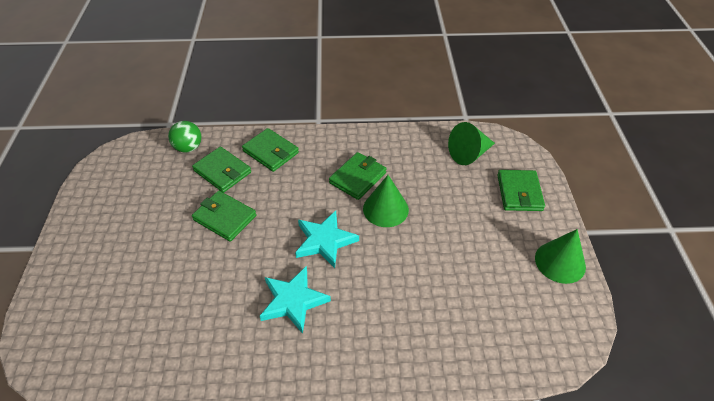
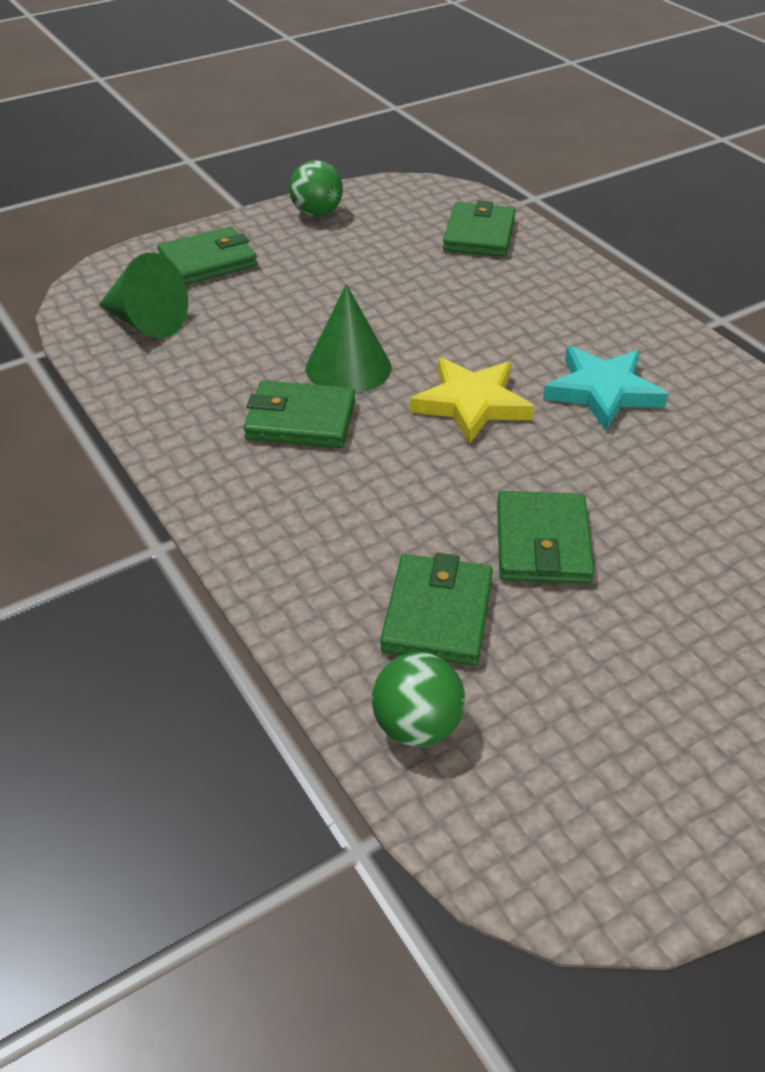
camera: 120 degrees left, 5 degrees down
green wallet [242,128,299,172] -> green wallet moved to [443,200,516,257]
turquoise star [295,211,359,268] -> yellow star [410,357,534,444]
green cone [535,229,586,284] -> green ball [289,160,343,217]

